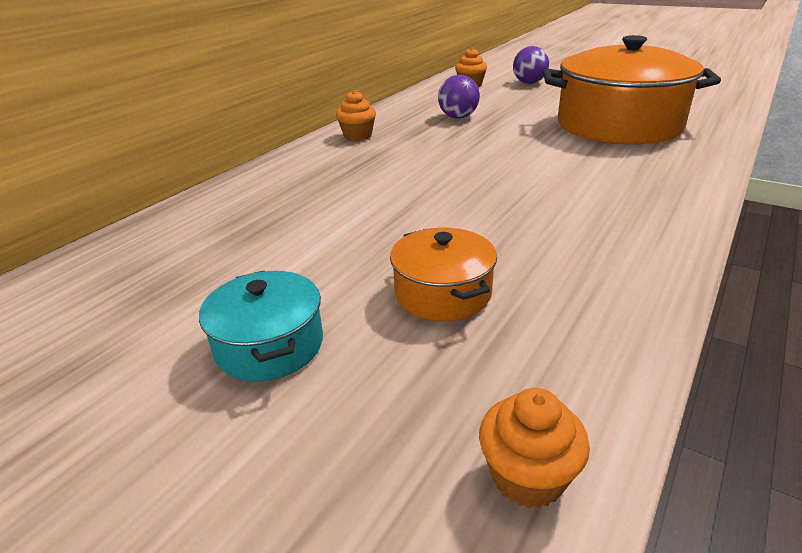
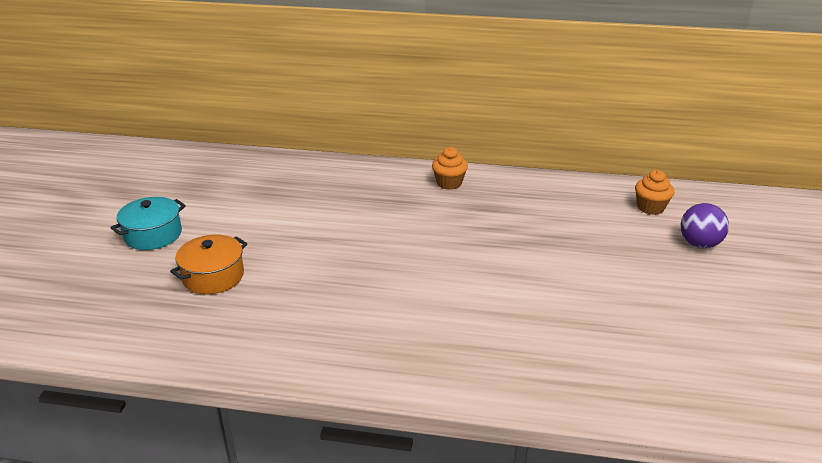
camera: 65 degrees right, 0 degrees up
purple ball [438,75,480,118] -> none
orange cupcake [479,388,590,508] -> none
orange pot [543,35,721,144] -> none

